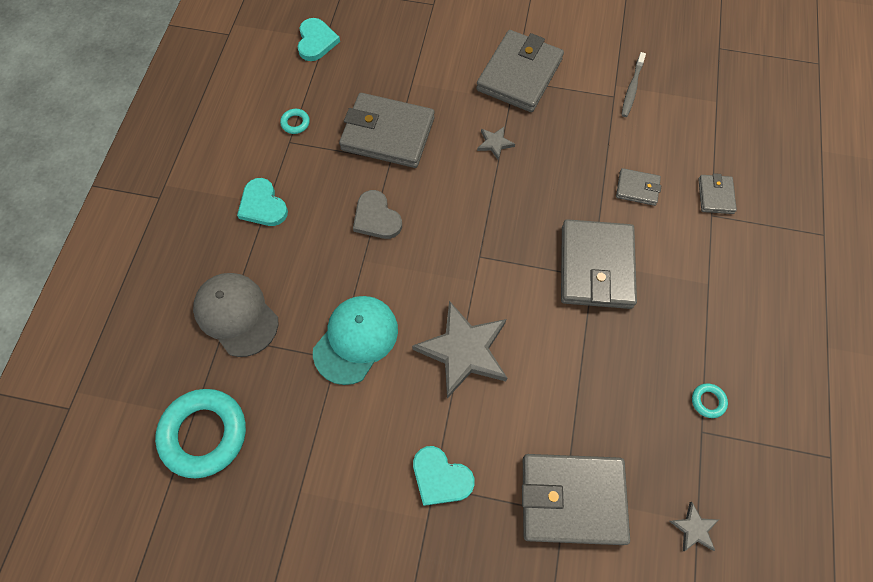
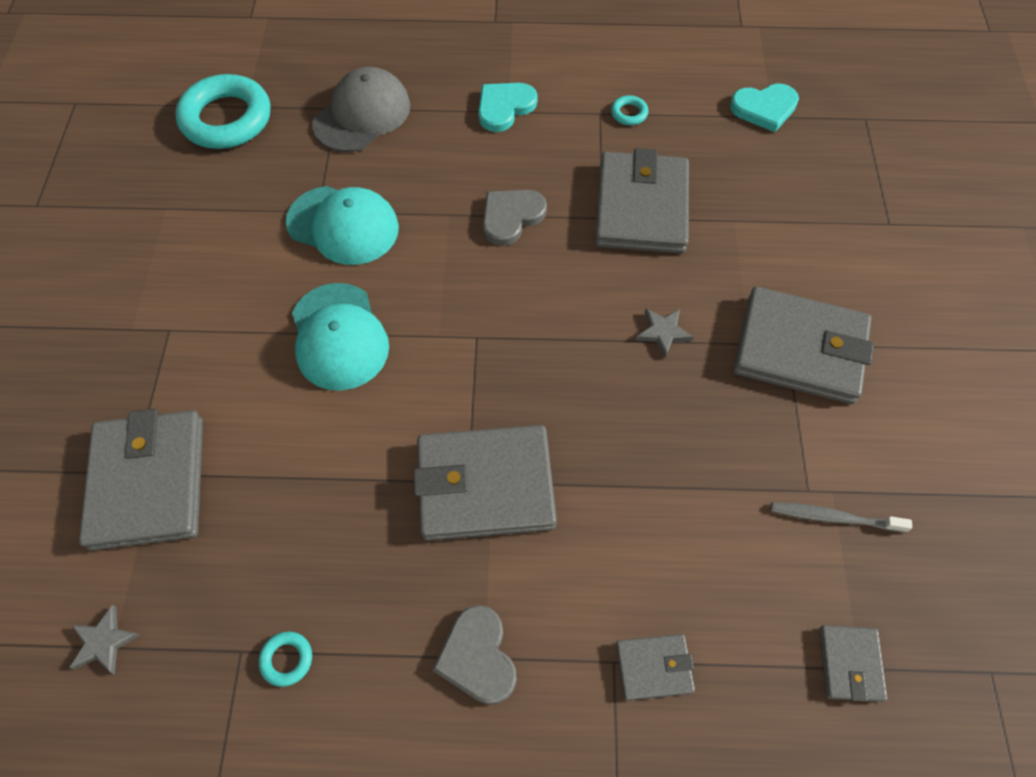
camera: 80 degrees right, 5 degrees down
grey star [412,301,507,399] -> turquoise cap [292,283,389,391]
turquoise heart [413,446,475,506] -> none
grey wallet [616,168,662,206] -> grey wallet moved to [819,625,887,702]
none -> grey heart [432,605,517,705]

